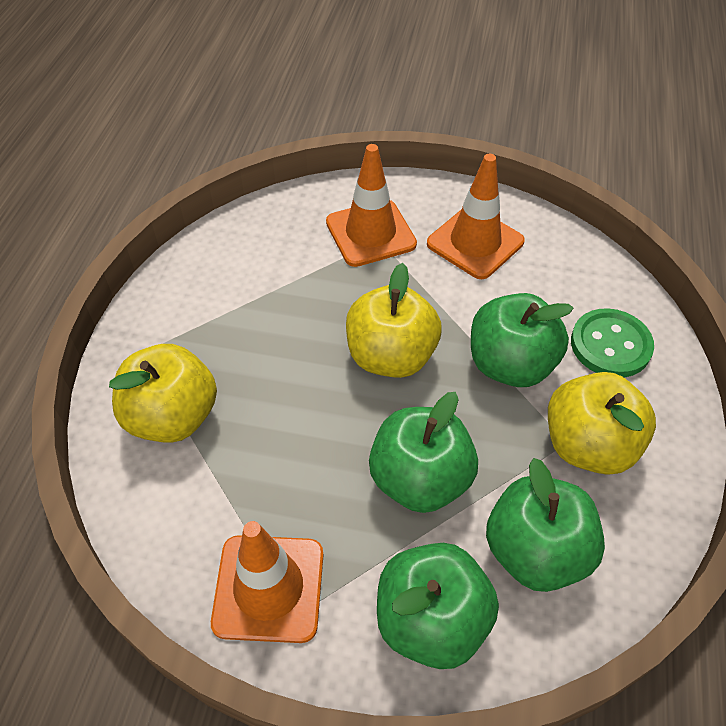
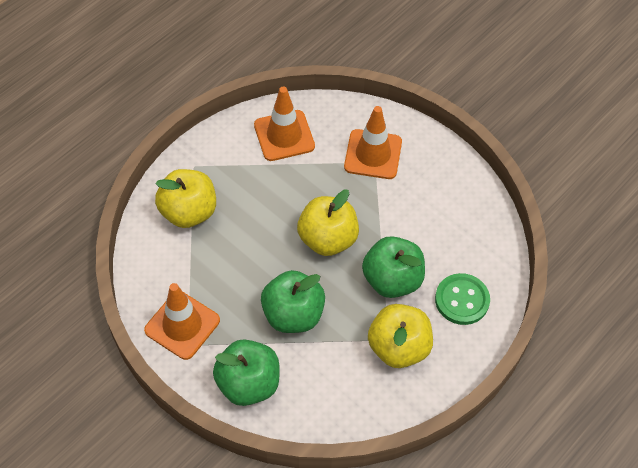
camera: 30 degrees right, 5 degrees up
orange traffic cone [427,154,525,279] -> orange traffic cone moved to [254,87,315,161]
green apple [486,458,605,592] -> none

